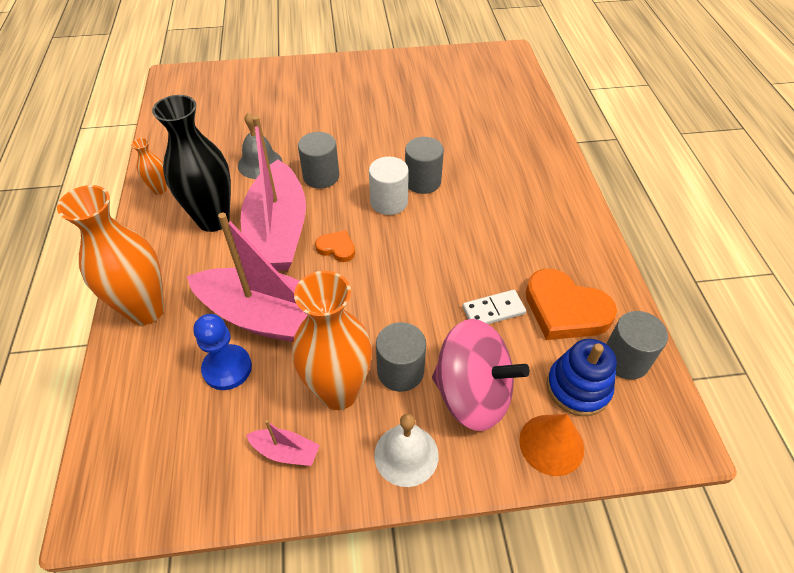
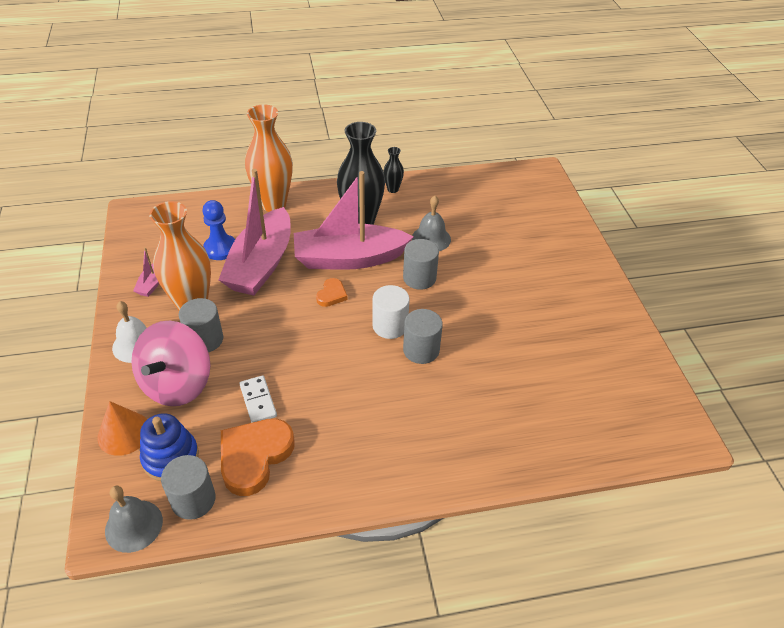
camera: 85 degrees right, 5 degrees down
orange vase [131,138,167,195] -> black vase [383,147,404,193]
none -> grey bell [105,486,163,553]

